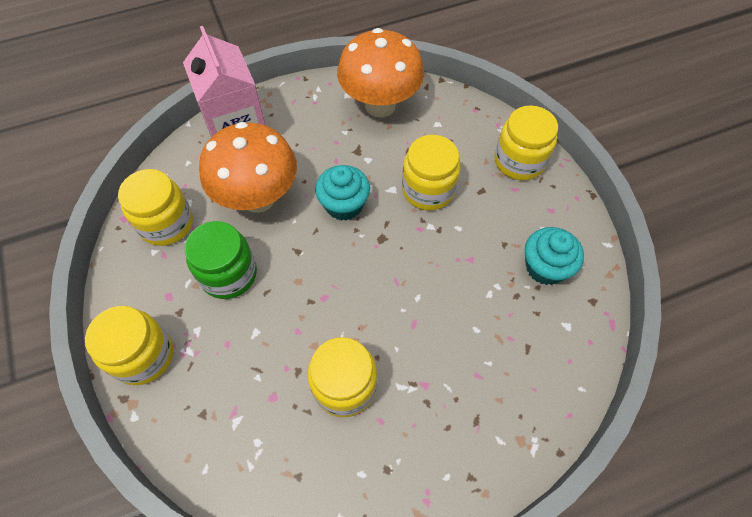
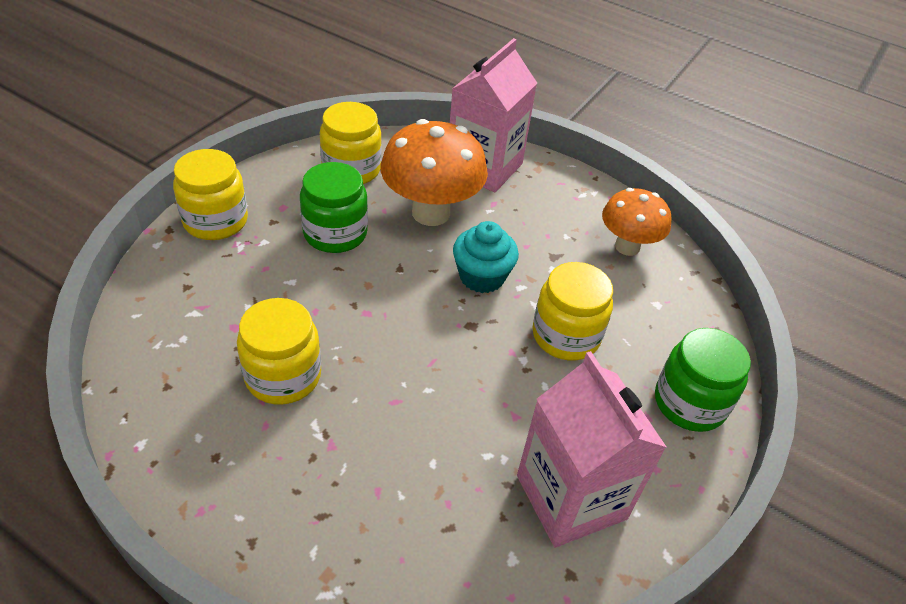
camera: 50 degrees right, 15 degrees down
orange mushroom [337,28,424,117] -> orange mushroom [602,188,672,256], size x0.65
yellow jar [495,105,558,180] -> green jar [655,328,751,432]
turquoise cupcake [525,227,584,285] -> pink carton [517,351,667,547]

